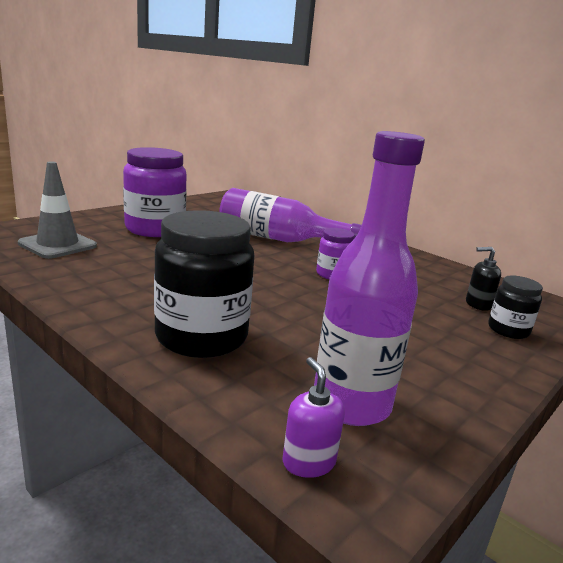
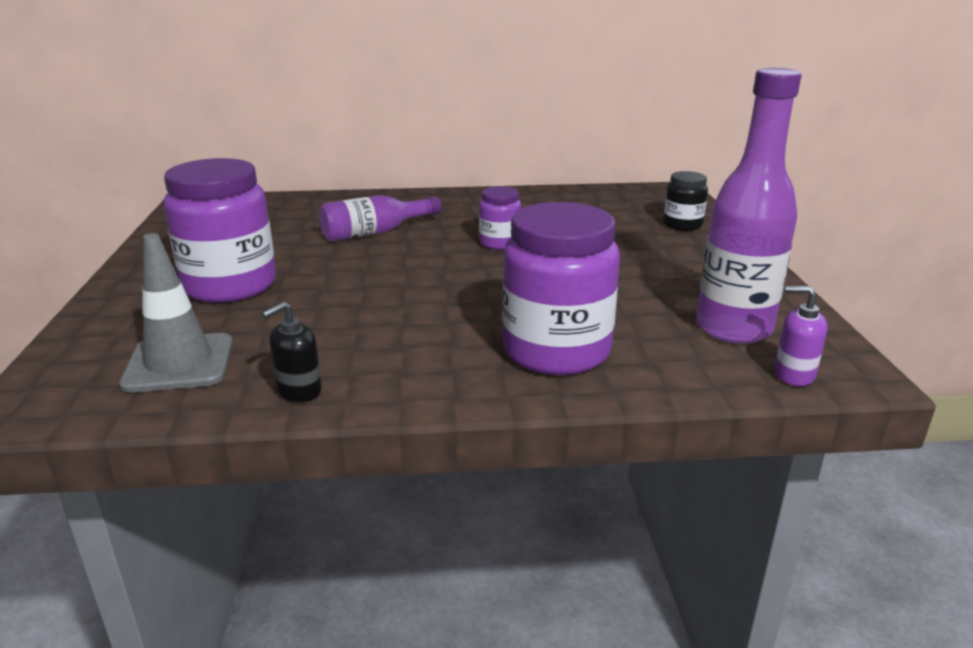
camera: 45 degrees left, 5 degrees up
black jar [154,210,255,358] -> purple jar [502,202,620,375]
purple bottle [219,188,362,242] -> purple bottle [319,195,441,241], size x0.64
black soap dispenser [466,247,501,311] -> black soap dispenser moved to [262,302,322,402]

